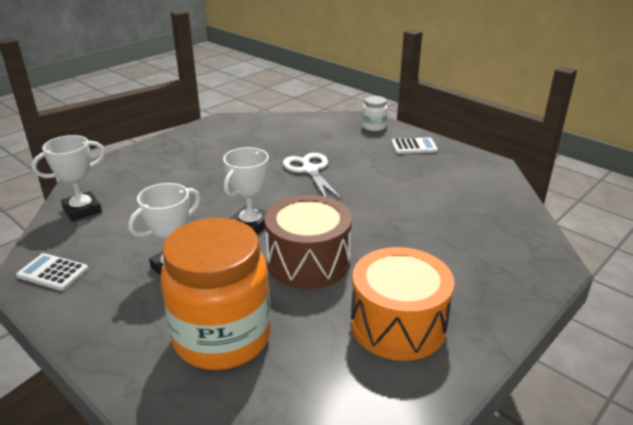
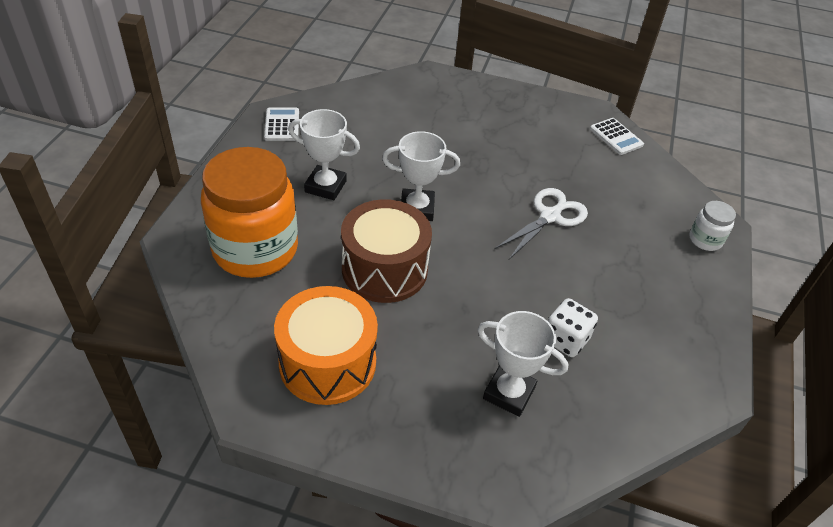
camera: 60 degrees right, 15 degrees up
white trophy [31,135,105,221] -> white trophy moved to [477,311,568,417]
white calculator [391,137,438,154] -> white calculator moved to [590,118,644,155]
none -> white dice [548,298,598,357]

